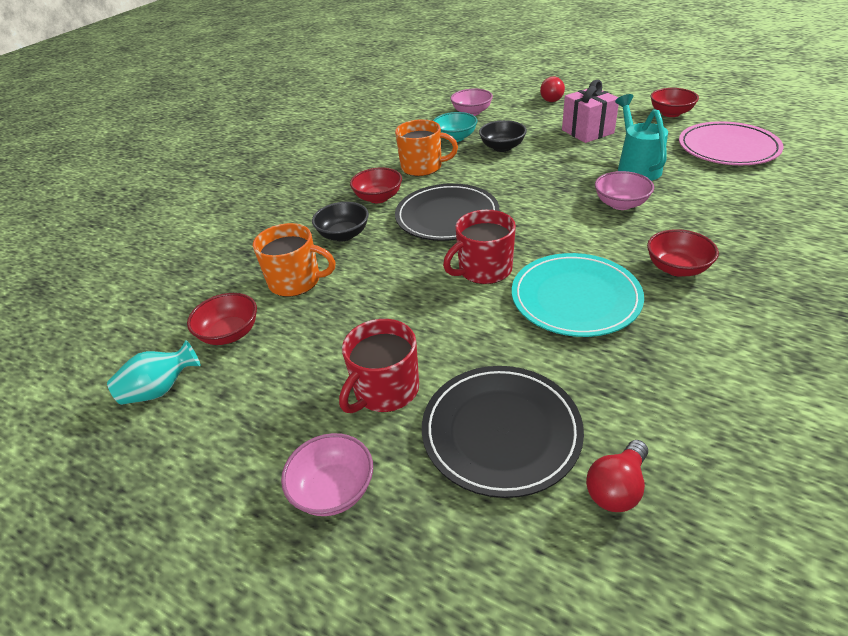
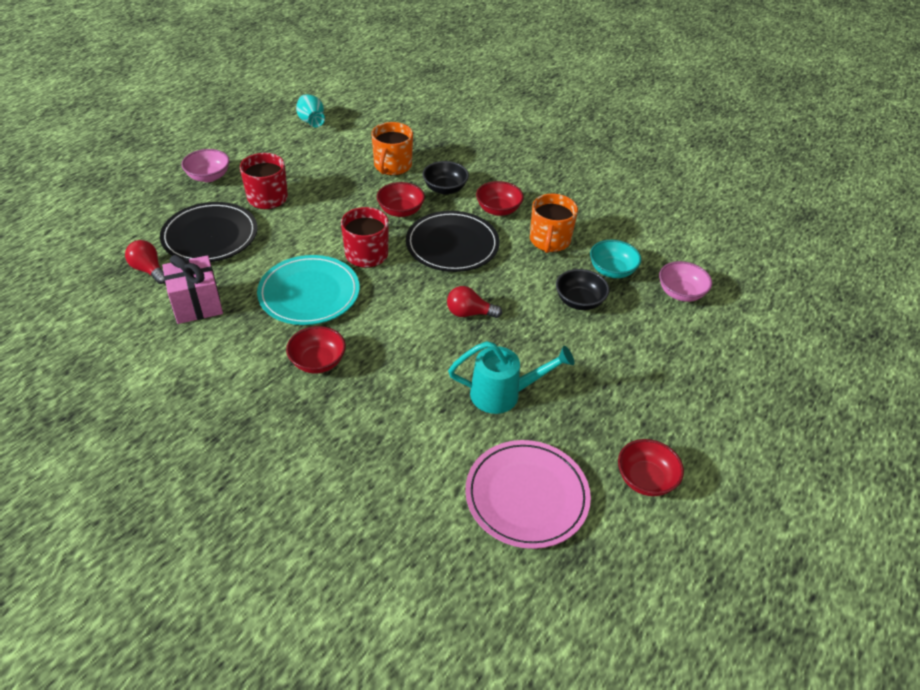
camera: 90 degrees right, 5 degrees up
red bowl [187,293,257,345] -> red bowl moved to [377,182,425,217]
red light bulb [540,76,565,102] -> red light bulb moved to [447,286,502,318]
pink gift [562,80,619,143] -> pink gift moved to [162,255,223,324]
pink bowl [595,171,654,210] -> none

